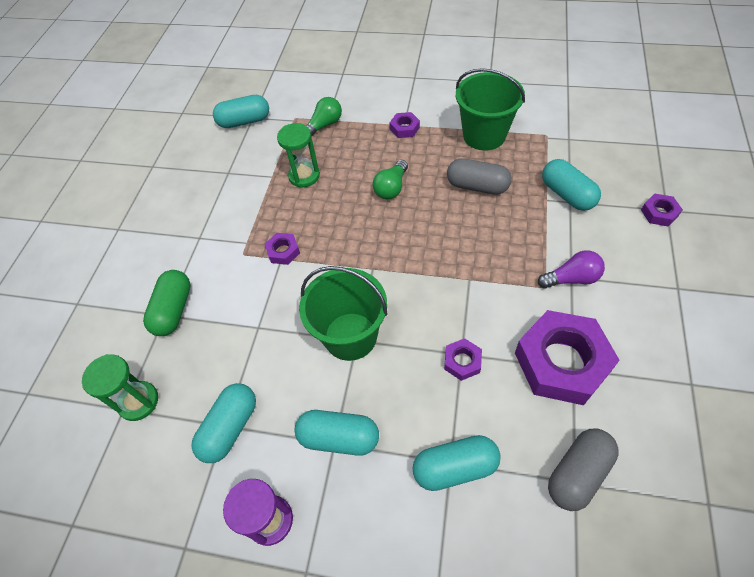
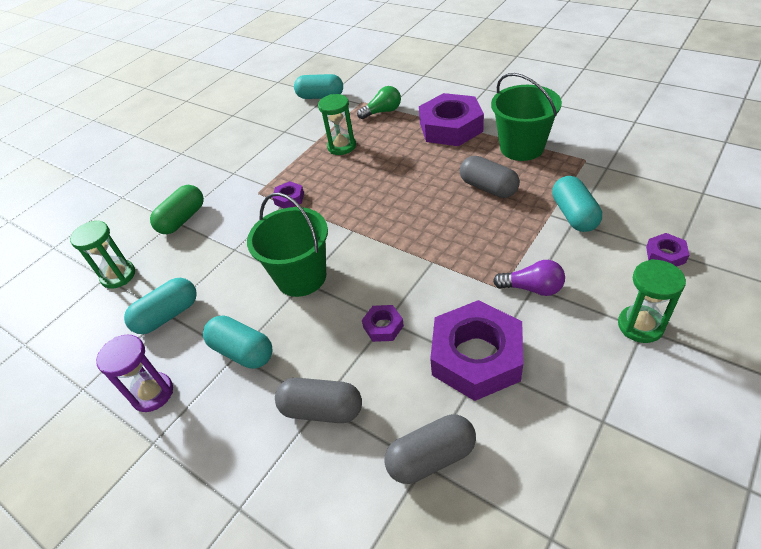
camera: 25 degrees right, 10 degrees down
green light bulb [373,160,408,199] -> none
purple nut [389,112,420,138] -> purple nut [419,93,484,146], size x2.26
turquoise capsule [412,435,501,491] -> grey capsule [275,378,362,423]
none -> green hourglass [618,259,686,343]

